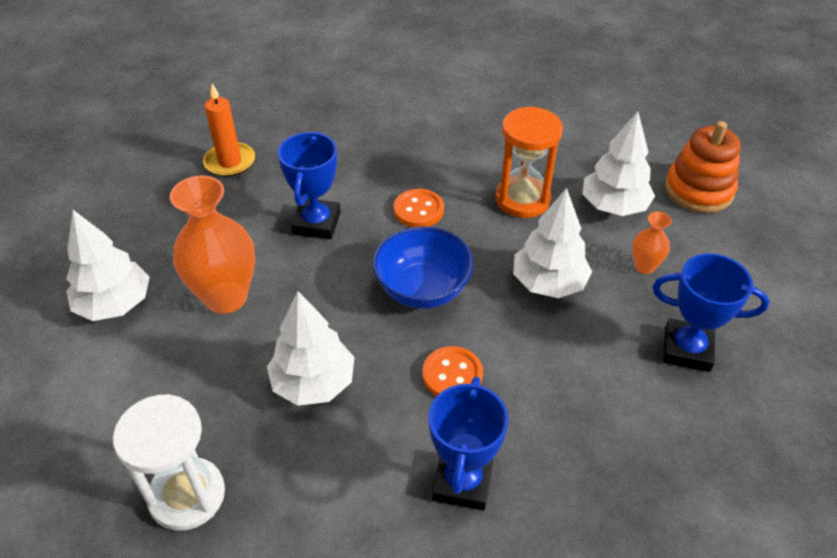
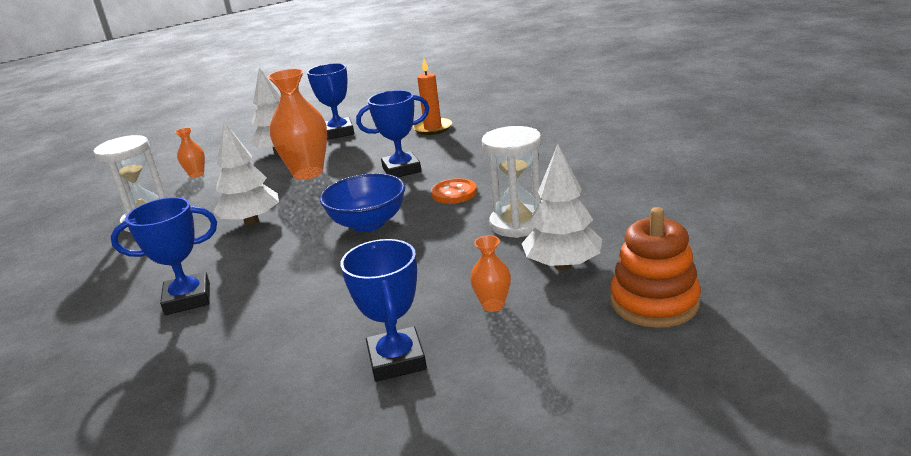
camera: 65 degrees right, 20 degrees down
orange button [422,346,483,396] -> none
orange hourglass [495,106,563,218] -> white hourglass [482,126,542,238]
white tree [513,188,592,298] -> none
none -> orange vase [175,128,205,178]
none -> blue trophy [307,63,354,140]

